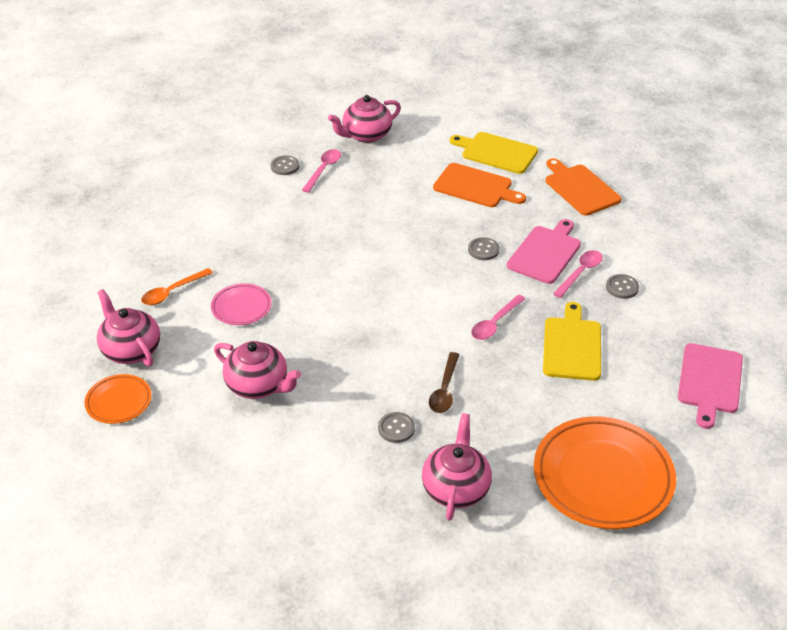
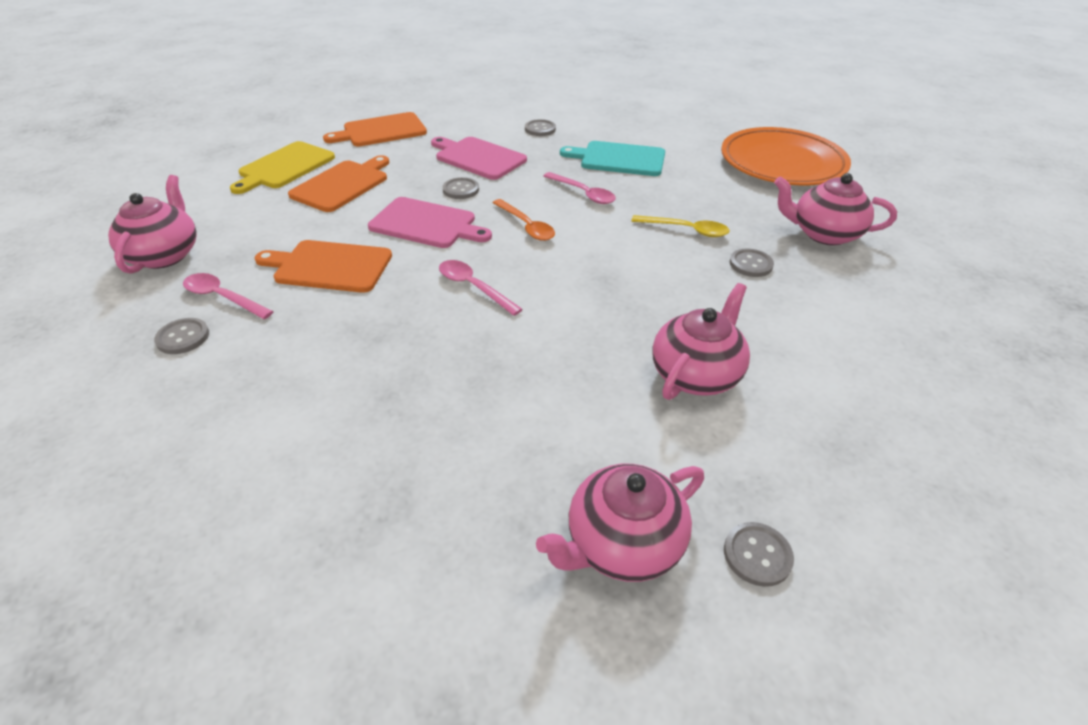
camera: 85 degrees left, 0 degrees up
orange plate [84,374,152,424] -> grey button [724,522,794,587]
orange spoon [141,268,213,305] -> orange spoon moved to [493,199,555,241]
pink plate [211,283,272,325] -> none
pink teapot [328,95,401,143] -> pink teapot turned 150 degrees counterclockwise [108,175,197,274]
brown spoon [429,352,459,413] -> yellow spoon [631,215,730,237]
yellow cutting board [543,302,601,381] -> turquoise cutting board [560,141,665,176]
pink spoon [553,250,603,298] -> pink spoon moved to [439,260,523,316]
pink cutting board [678,343,743,429] -> pink cutting board moved to [368,197,492,248]
none -> orange cutting board [255,240,392,293]

